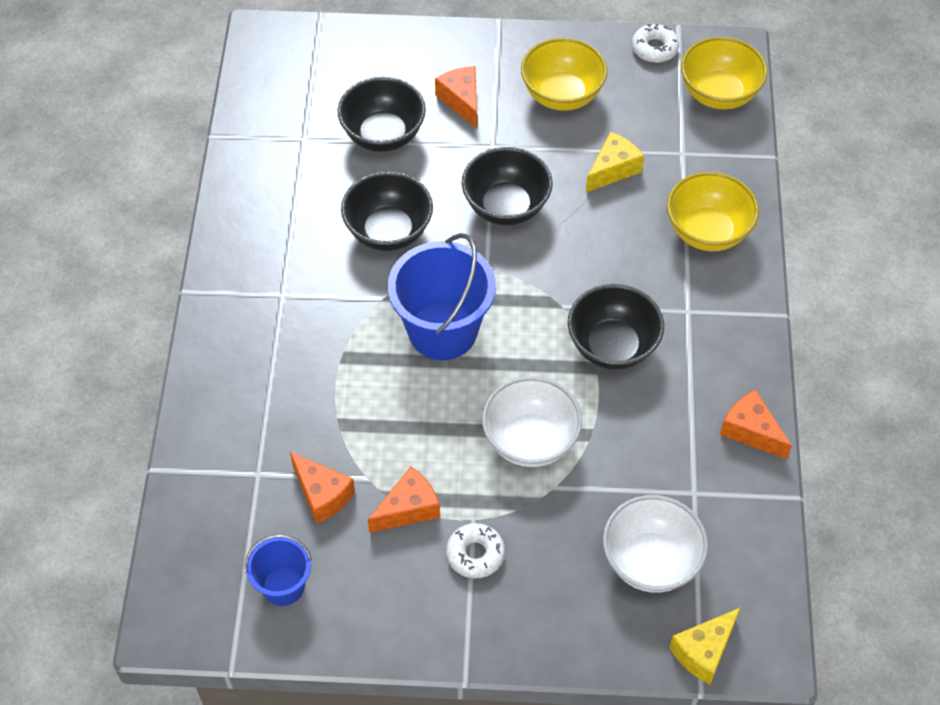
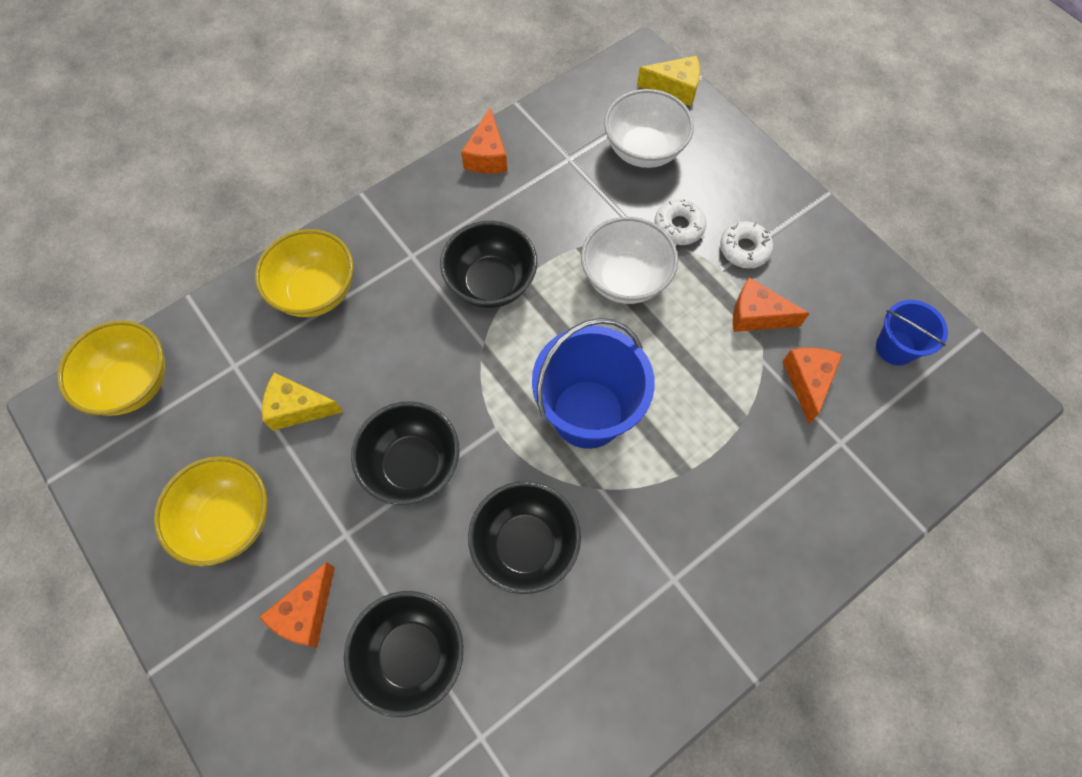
camera: 130 degrees left, 10 degrees up
white donut [632,23,679,63] -> white donut moved to [654,199,706,245]

